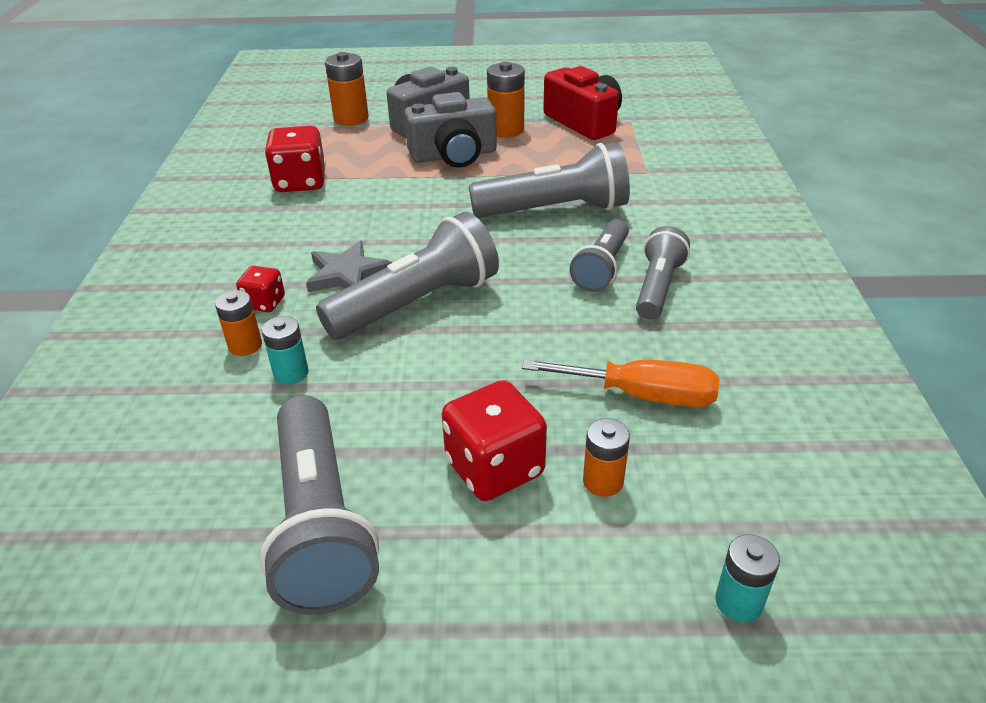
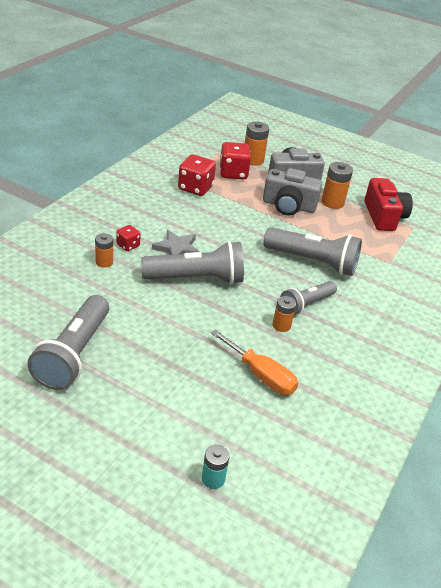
camera: 25 degrees right, 0 degrees up
turquoise battery [262,316,309,384] -> none
red dice [442,380,547,501] -> red dice moved to [219,142,251,180]
orange battery [583,418,630,497] -> orange battery moved to [273,296,296,332]
grey flashlight [636,226,690,319] -> none

